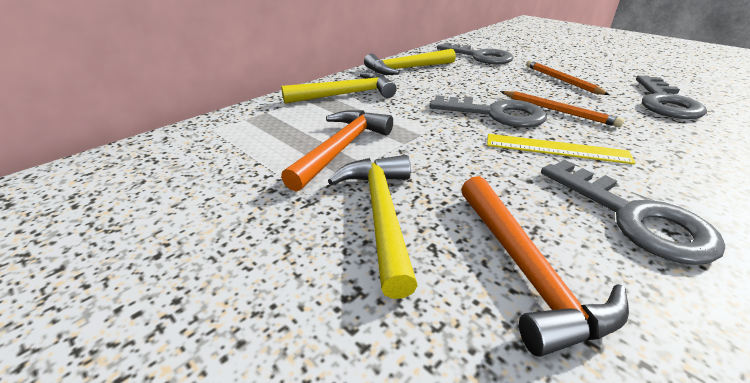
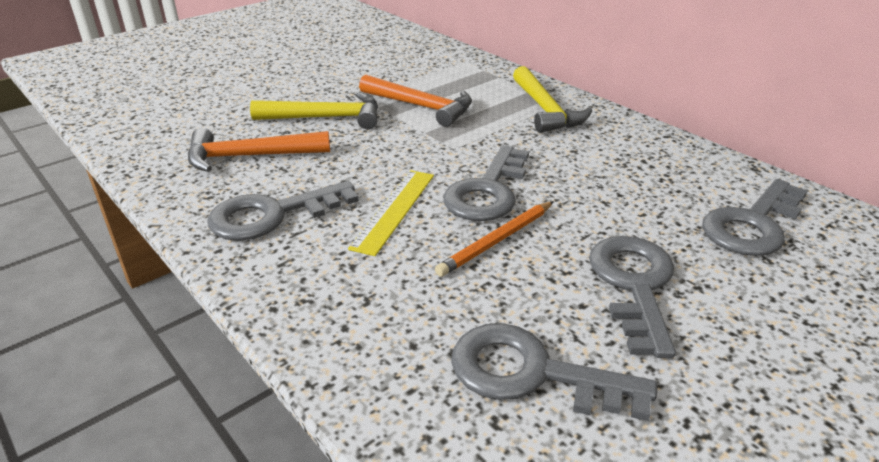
camera: 95 degrees right, 0 degrees up
yellow hammer [364,49,456,75] -> none
orange pencil [526,61,610,95] -> grey key [589,236,676,358]

